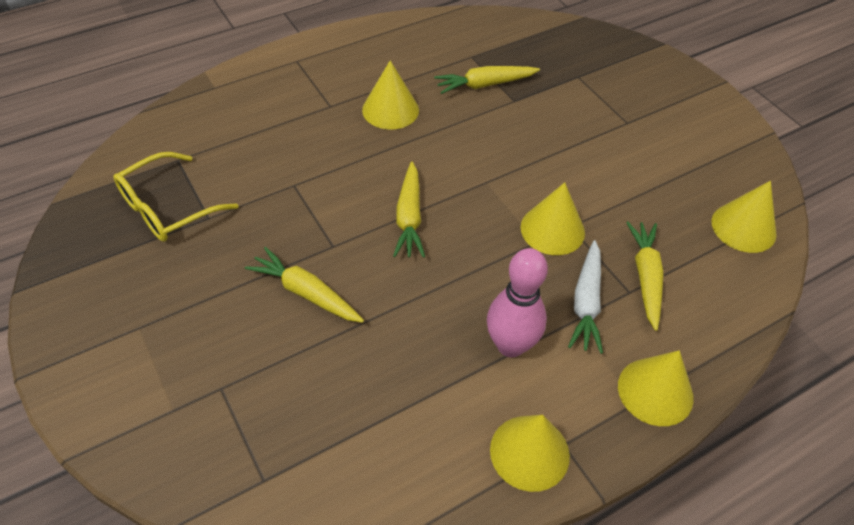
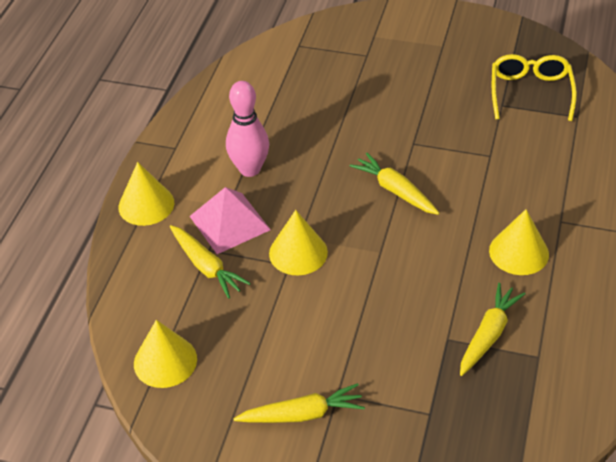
camera: 140 degrees right, 5 degrees down
yellow carrot [245,247,364,323] -> yellow carrot moved to [233,383,365,423]
yellow cone [490,415,570,492] -> none
white carrot [568,240,603,354] -> pink pyramid [190,187,271,254]

